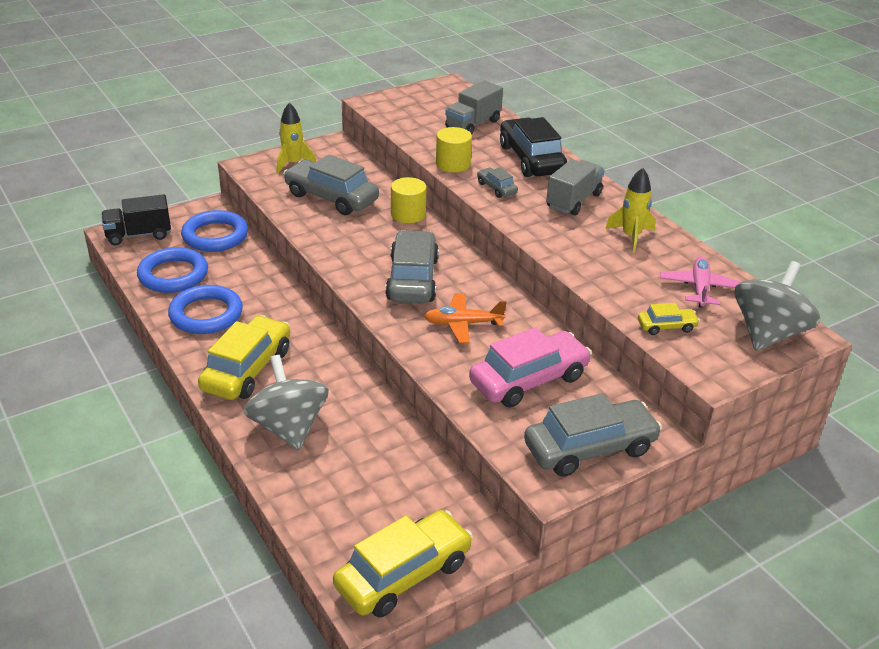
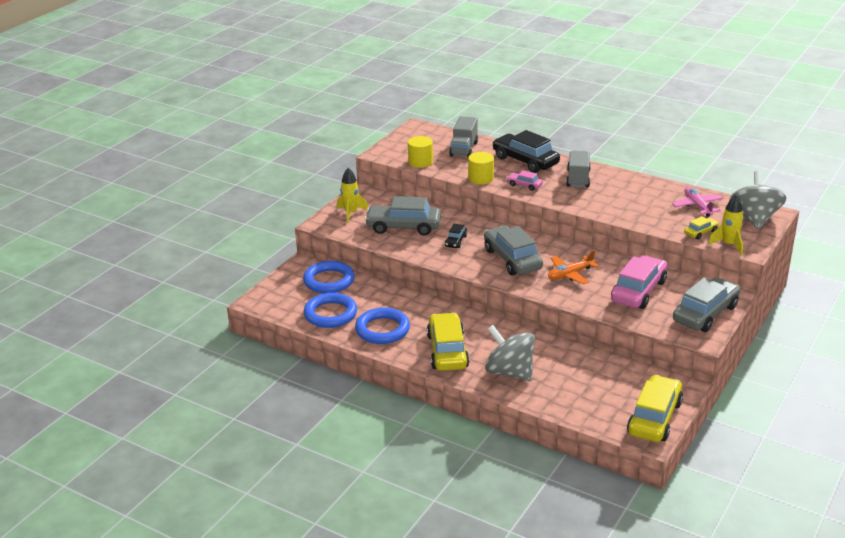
camera: 25 degrees left, 5 degrees down
black truck [101,194,171,245] -> none
yellow cylinder [391,177,427,223] -> yellow cylinder moved to [408,136,433,168]
grey car [477,167,518,198] -> pink car [507,170,543,191]
yellow rocket [605,168,655,253] -> yellow rocket moved to [708,195,744,255]
none -> black car [445,224,467,248]

